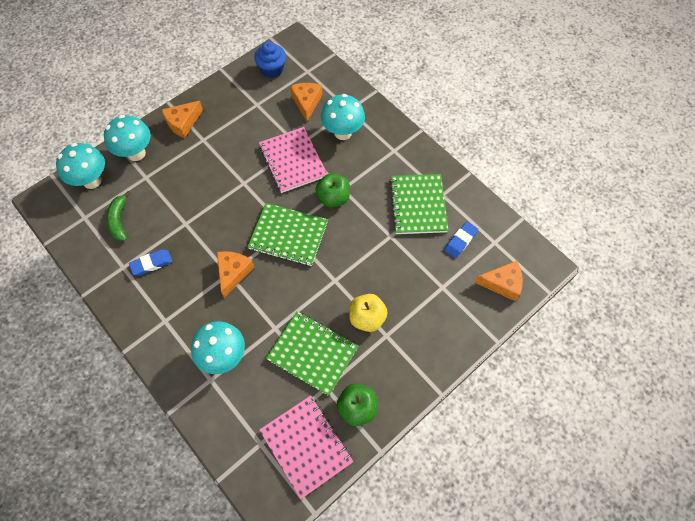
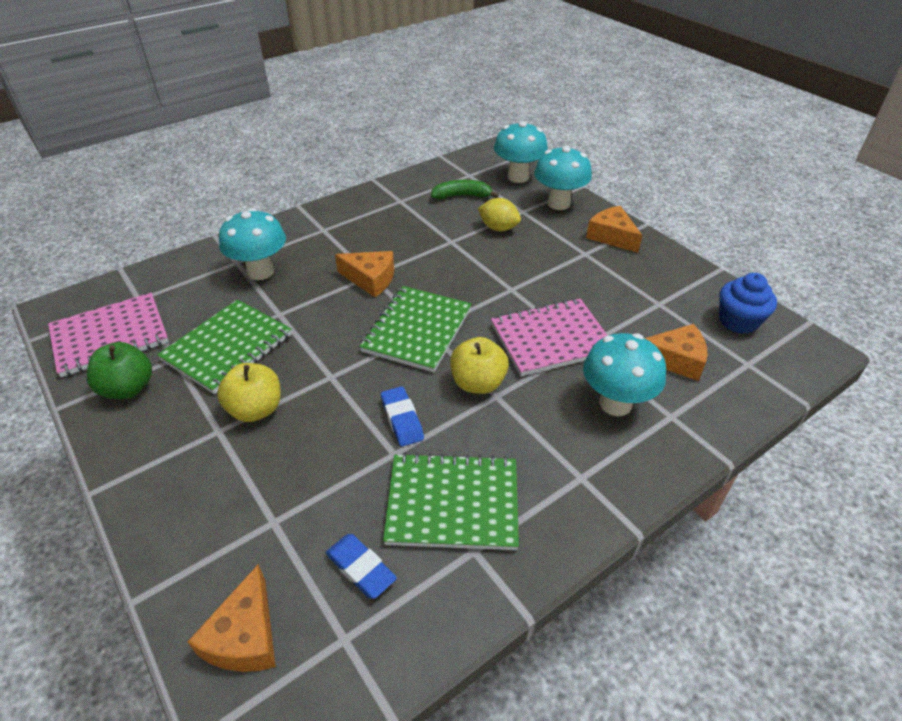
camera: 95 degrees right, 20 degrees down
blue eraser [129,250,172,275] -> blue eraser moved to [381,386,424,447]
green apple [315,173,350,208] -> yellow apple [450,337,509,394]
none -> yellow lemon [478,198,521,231]

